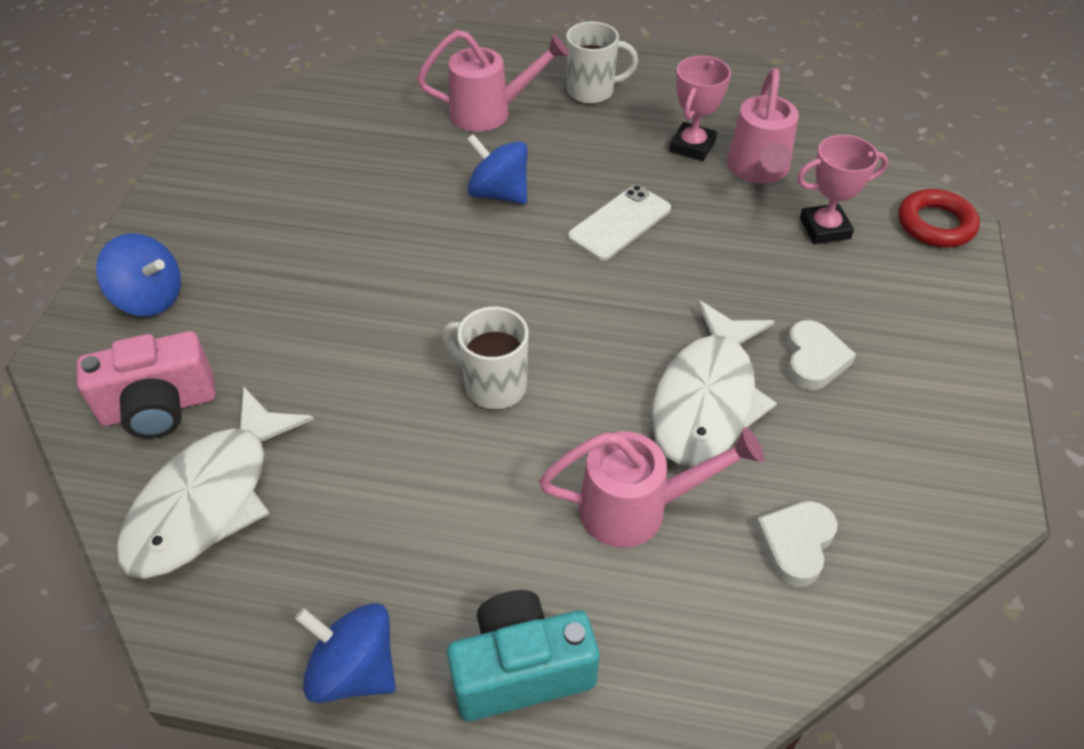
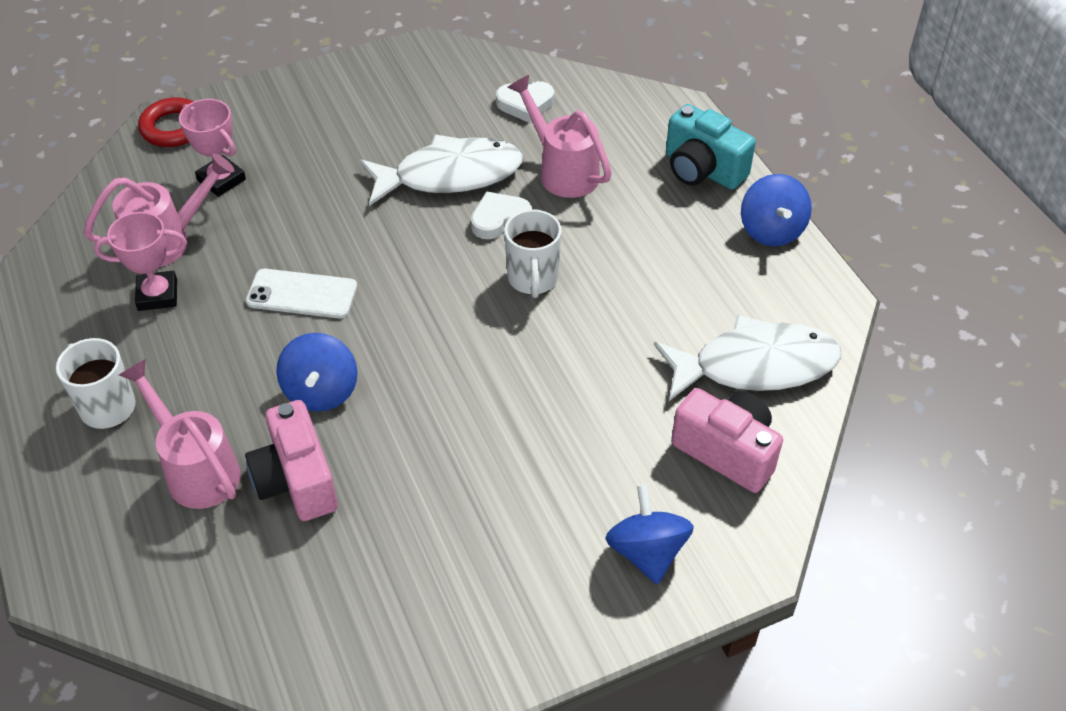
camera: 125 degrees left, 0 degrees up
white heart [787,320,856,390] -> white heart moved to [471,191,532,240]
none -> pink camera [245,400,338,521]

